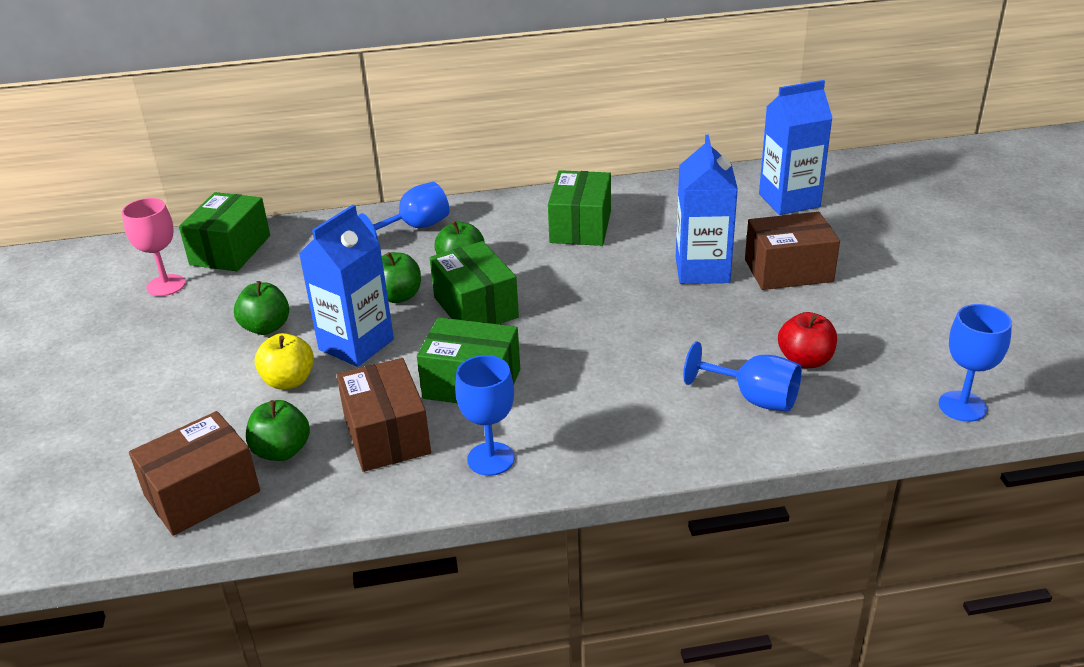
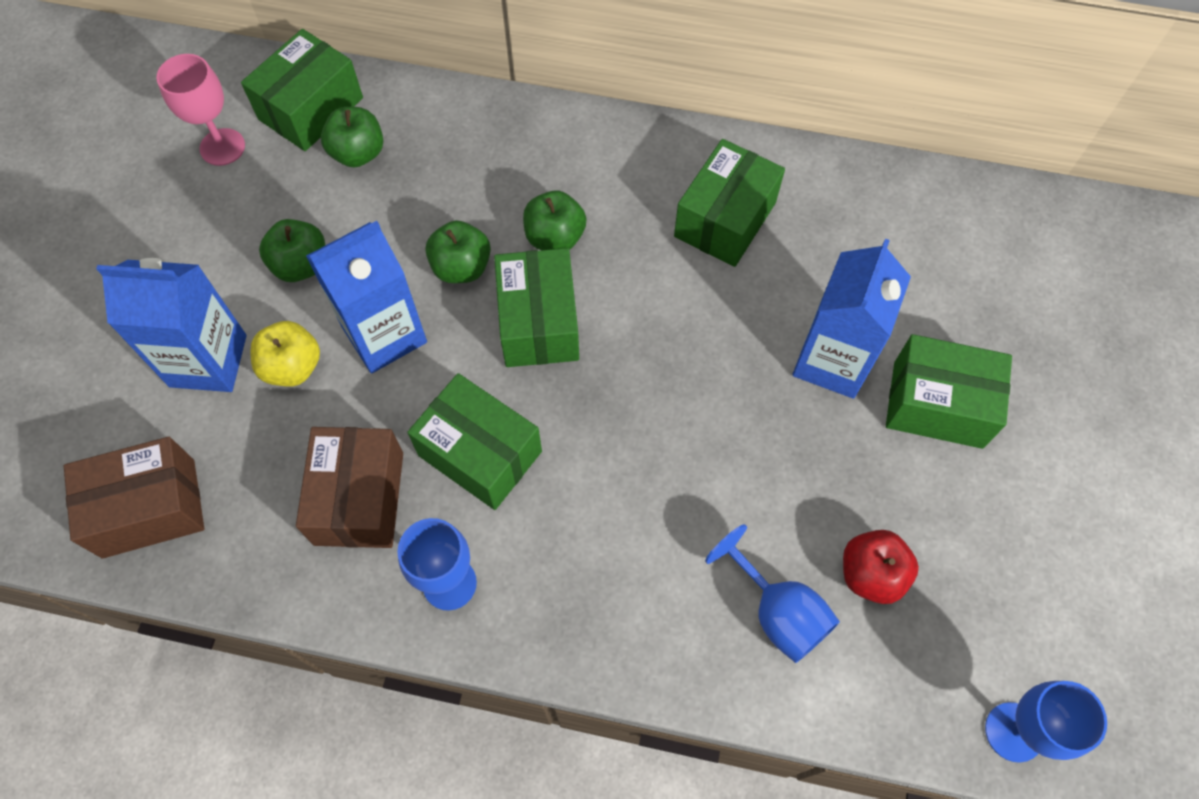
camera: 20 degrees right, 30 degrees up
green apple [246,400,310,461] -> green apple moved to [321,107,383,168]
blue goblet [358,182,449,240] -> none
brown box [745,212,840,290] -> green box [886,334,1012,449]
blue carton [759,80,833,215] -> blue carton moved to [96,258,247,392]

